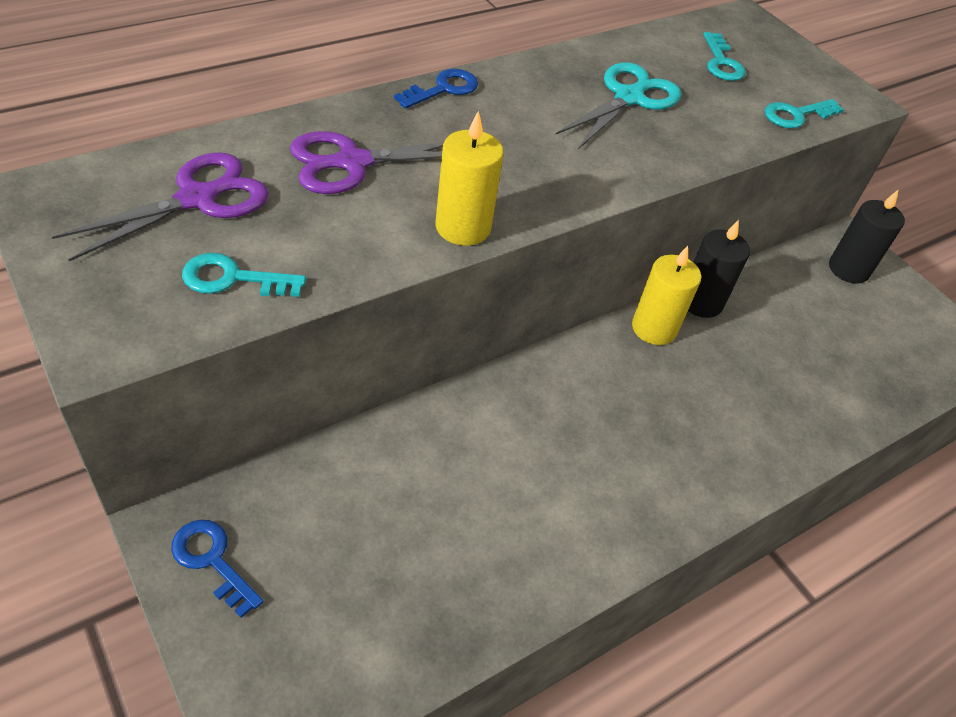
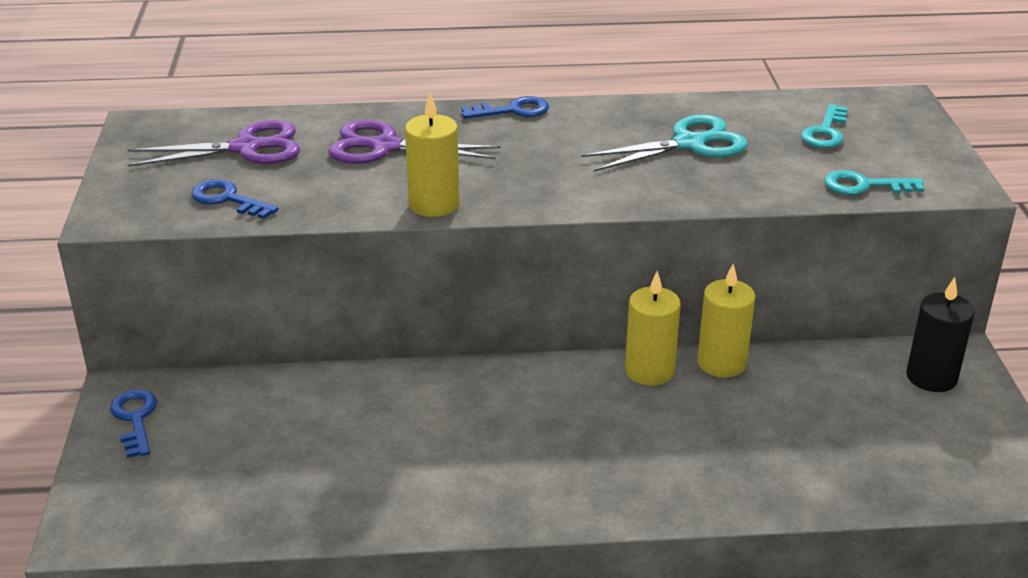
camera: 35 degrees right, 15 degrees down
turquoise key [182,253,306,297] -> blue key [191,179,279,219]
black candle [688,220,750,318] -> yellow candle [697,264,755,377]

